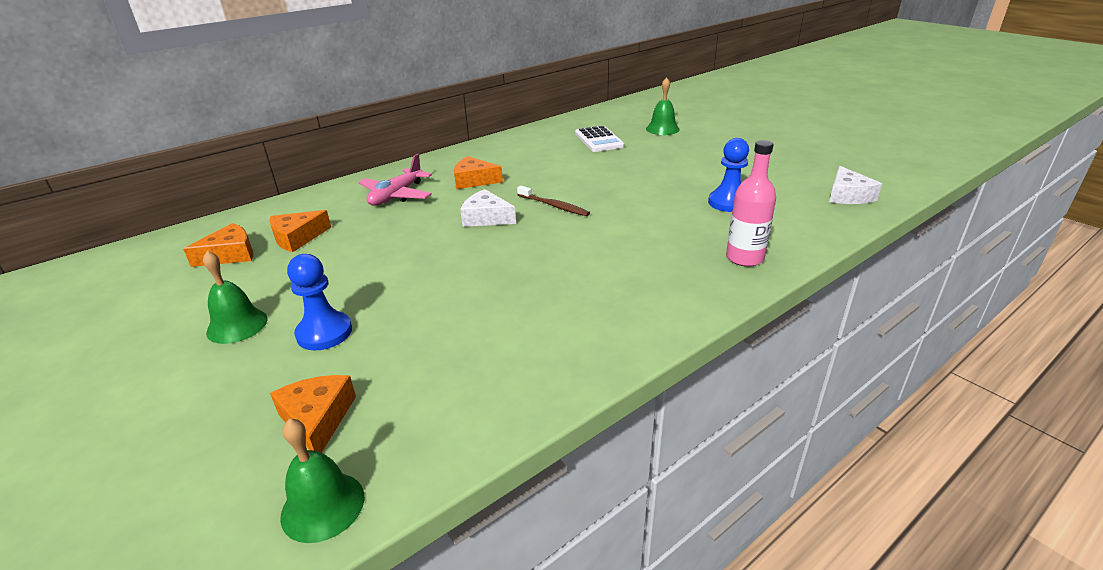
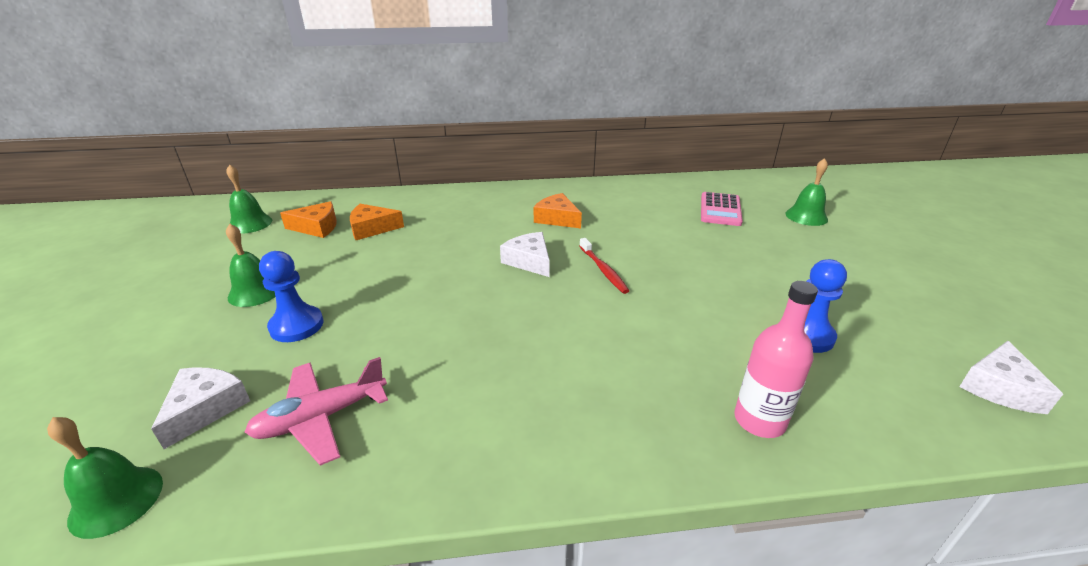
camera: 30 degrees right, 0 degrees up
orange cheese [270,375,356,453] -> white cheese [151,367,250,449]
pink plane [358,154,432,206] -> pink plane moved to [244,357,388,466]
brown toothbrush [517,186,590,216] -> red toothbrush [580,238,629,294]
white calculator [575,126,624,152] -> pink calculator [701,192,743,226]
none -> green bell [226,164,272,234]

